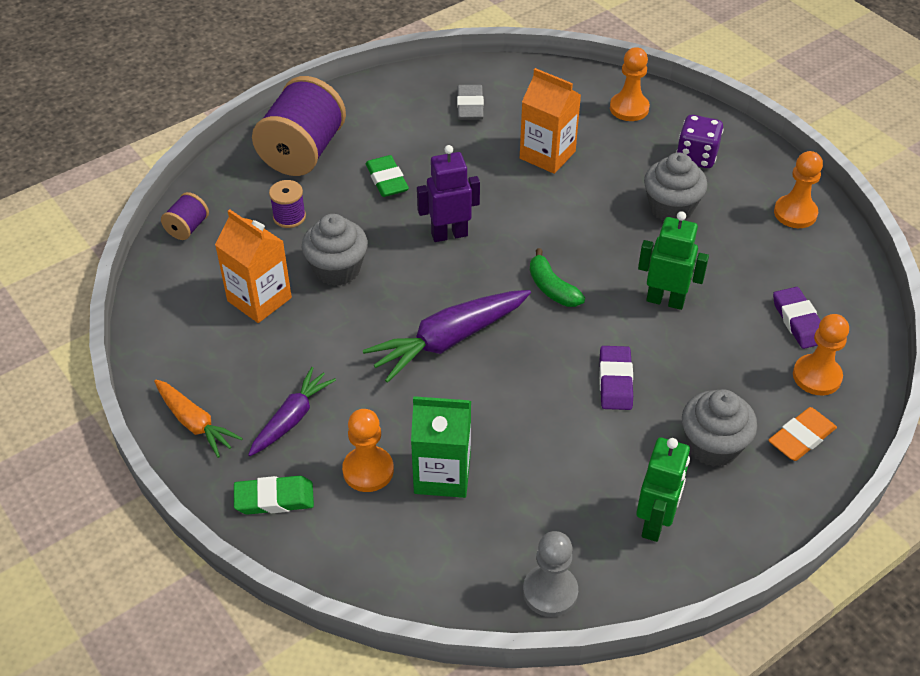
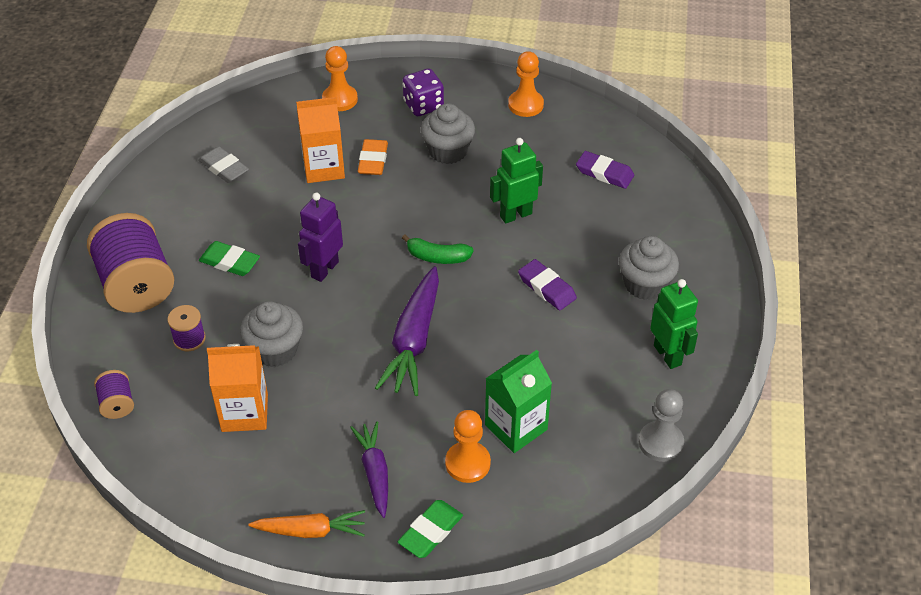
camera: 45 degrees left, 0 degrees up
orange eraser [768,407,837,461] -> orange eraser moved to [358,139,388,175]
orange pawn [793,314,849,396] -> none

